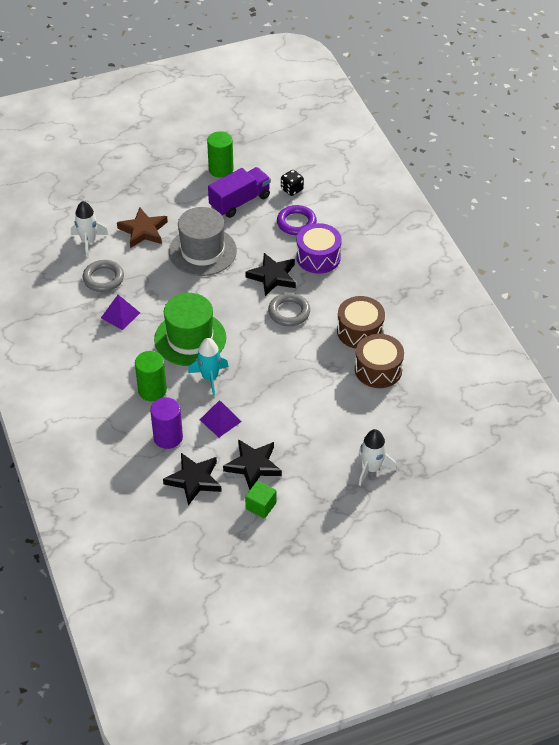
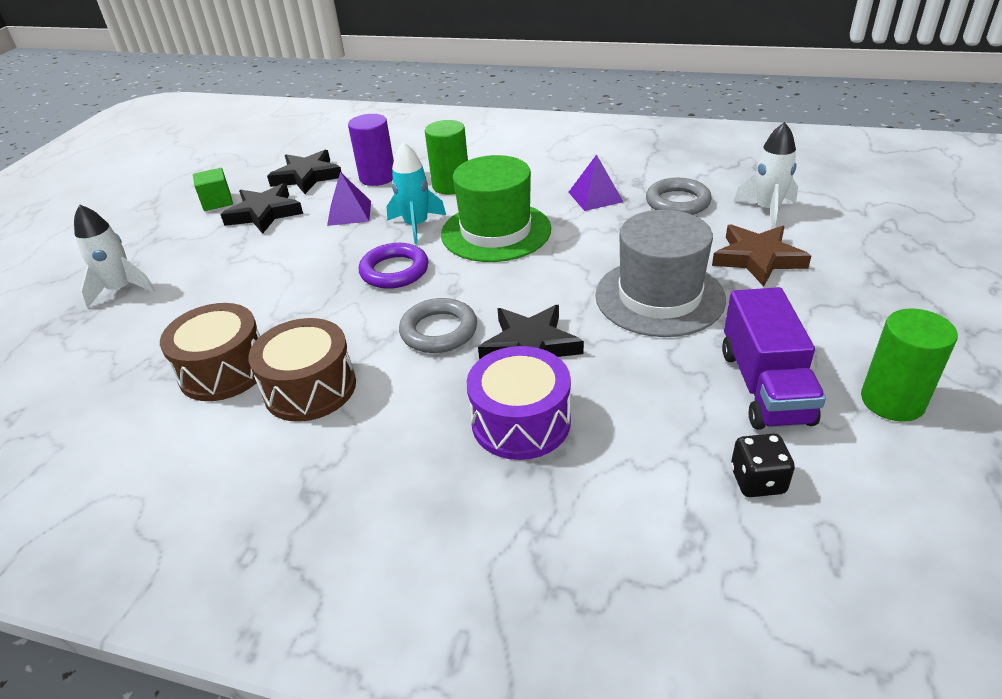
camera: 130 degrees right, 10 degrees down
purple ring [277,205,317,235] -> purple ring moved to [359,243,429,289]

